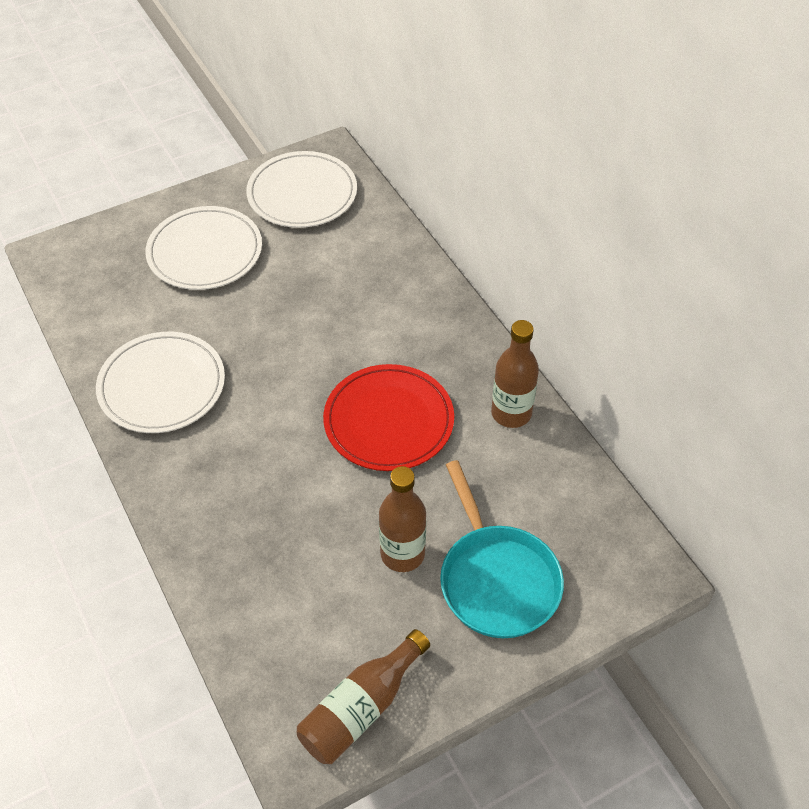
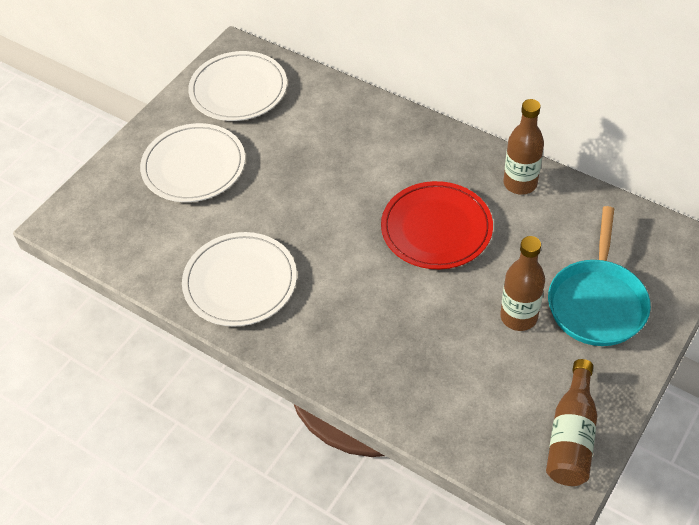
camera: 25 degrees left, 0 degrees up
turquoise pan [440,460,564,638] -> turquoise pan turned 60 degrees clockwise [548,206,651,346]

